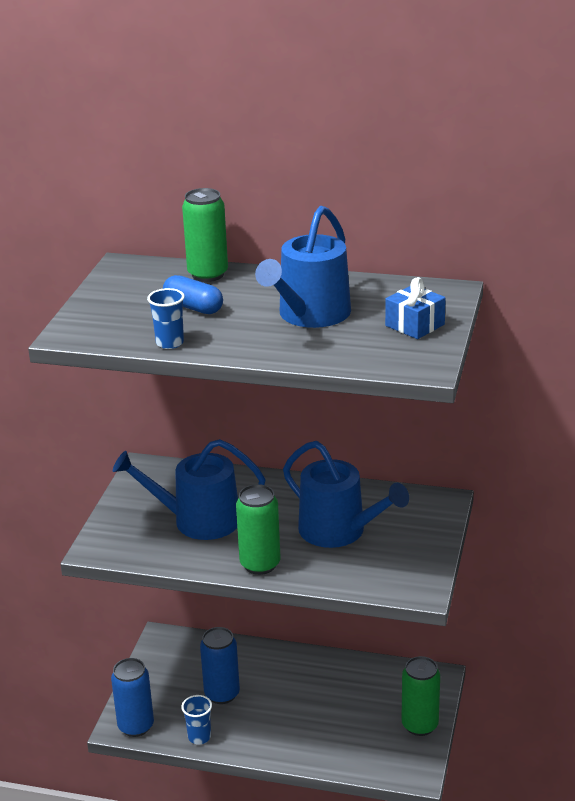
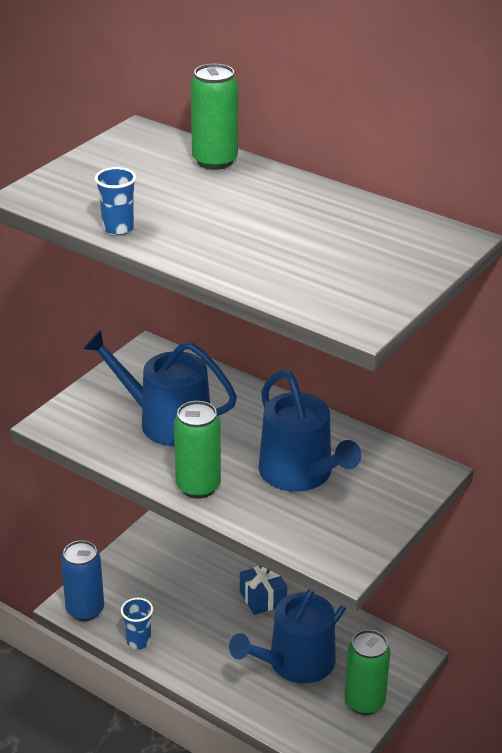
camera: 20 degrees right, 5 degrees up
blue capsule [163,275,223,314] -> none
blue can [200,627,240,704] -> none
blue watering can [255,206,351,328] -> blue watering can moved to [229,589,346,683]
blue gift [385,277,446,339] -> blue gift moved to [240,566,287,615]

